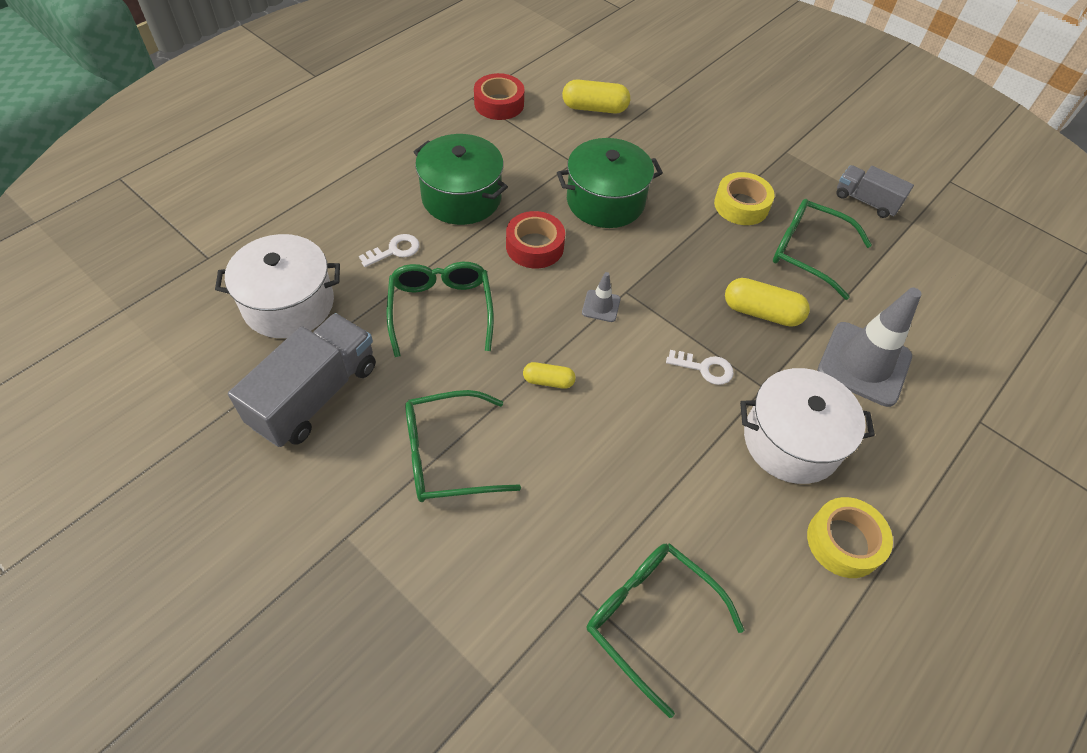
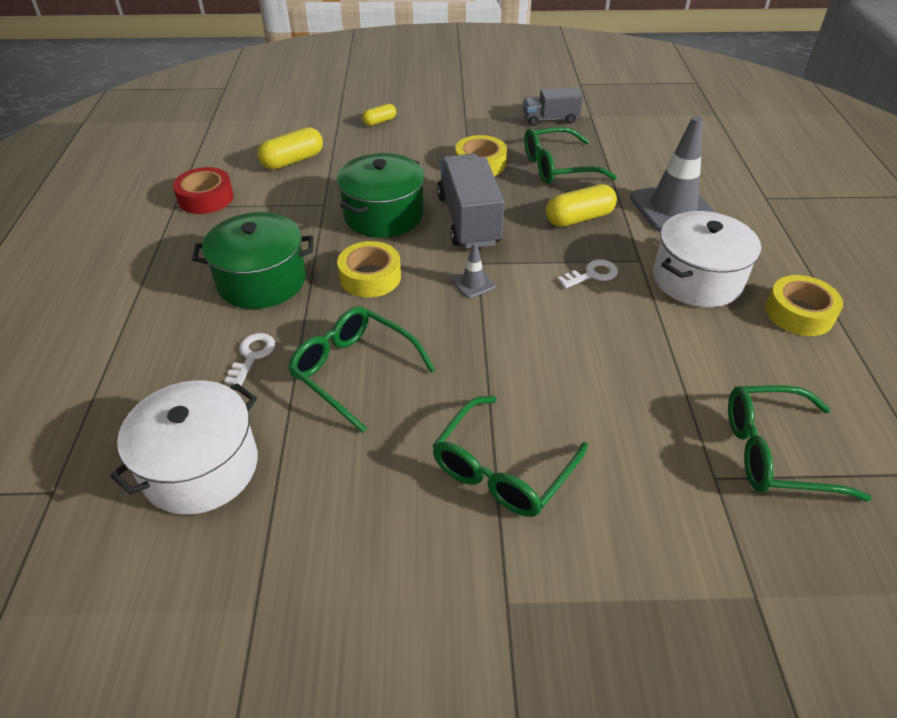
camera: 40 degrees left, 10 degrees down
grey truck [228,313,376,447] -> grey truck moved to [437,154,505,249]
red tape [506,211,565,268] -> yellow tape [337,241,401,297]
yellow capsule [523,362,576,389] -> yellow capsule moved to [362,104,396,126]

